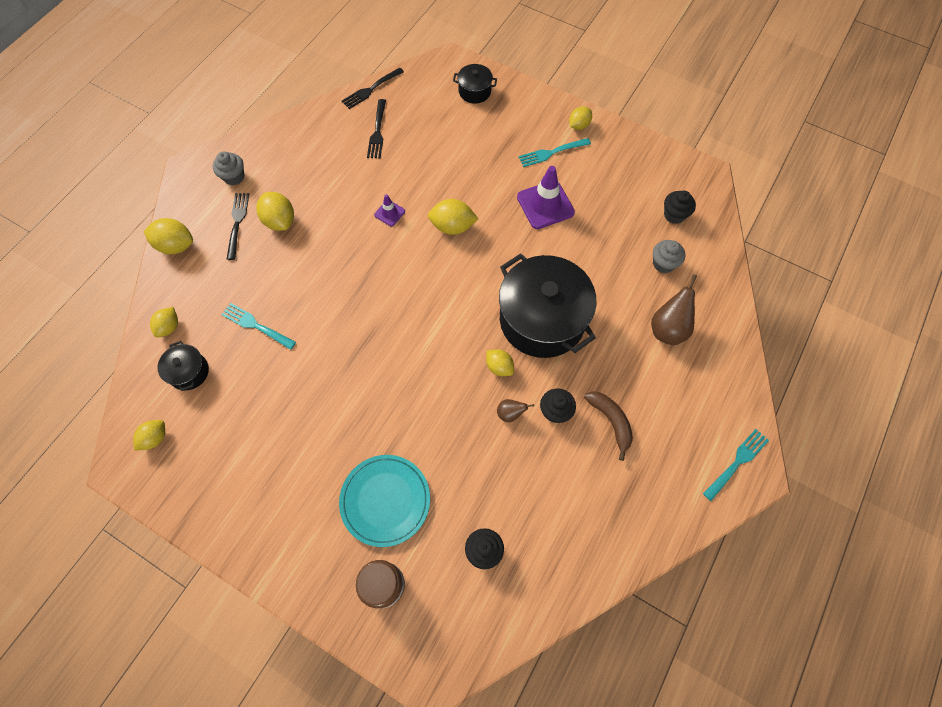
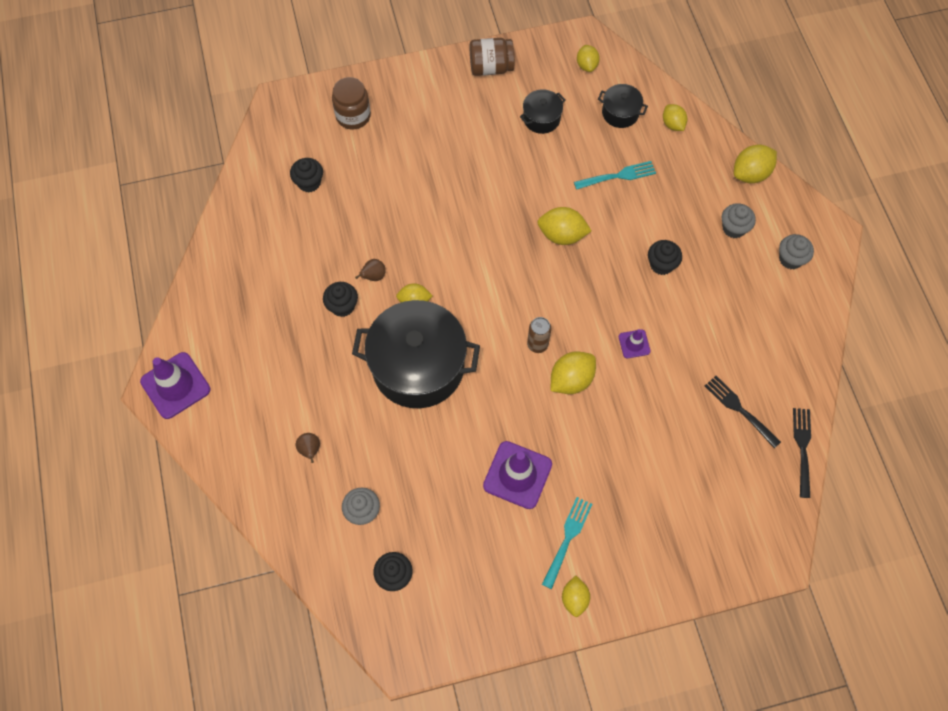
camera: 135 degrees right, 0 degrees up
black fork [227,193,249,260] -> grey cupcake [722,203,756,238]
yellow lemon [256,192,294,231] -> yellow lemon moved to [537,207,591,245]
turquoise plate [339,455,430,547] -> none
black pot [453,64,497,104] -> black pot moved to [520,89,565,134]
brown banana [584,391,633,461] -> none
brown pear [651,275,697,345] -> brown pear [296,433,320,463], size x0.54
turquoise fork [703,429,769,501] -> purple traffic cone [140,352,211,419]
none -> brown jar [470,38,514,76]
none -> brown can [527,317,551,353]
none -> black cupcake [648,240,682,275]

